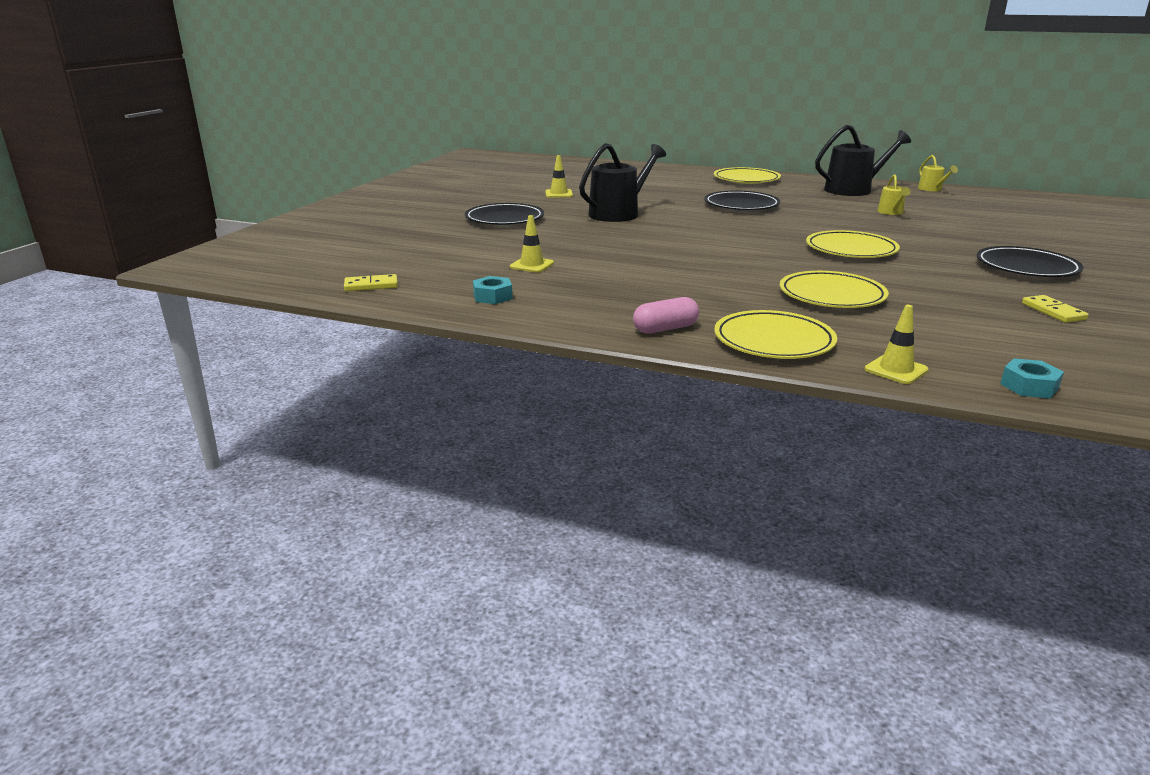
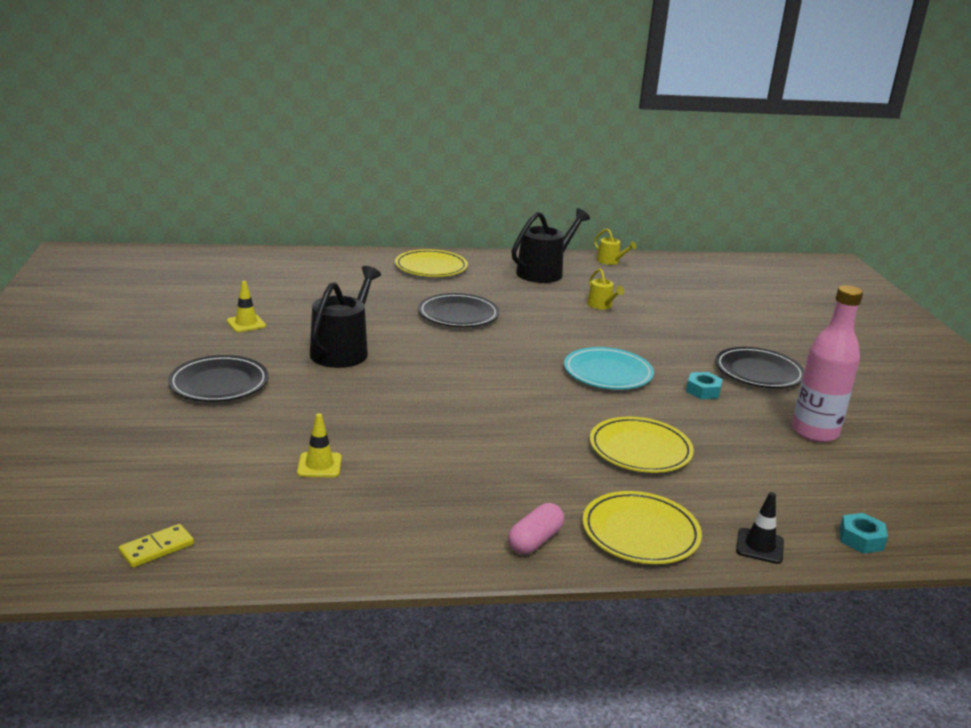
camera: 30 degrees left, 0 degrees up
turquoise nut [473,276,512,304] -> turquoise nut moved to [686,372,723,399]
yellow plate [806,230,900,258] -> turquoise plate [564,347,654,390]
yellow traffic cone [865,305,928,384] -> black traffic cone [736,492,784,564]
yellow domino [1022,295,1088,323] -> pink bottle [792,285,863,442]

